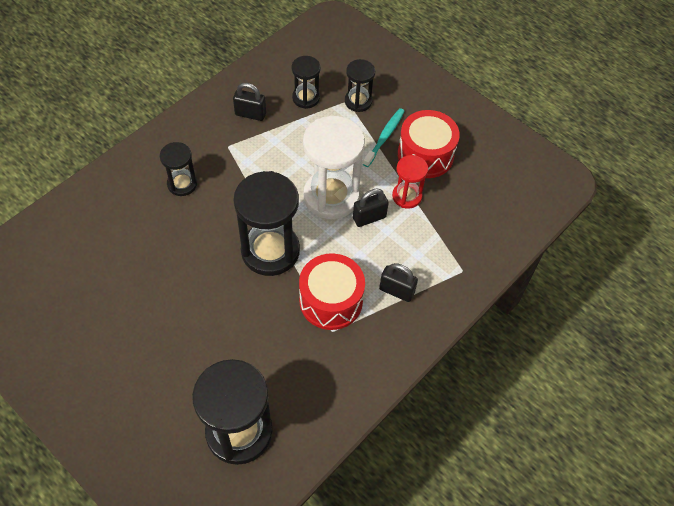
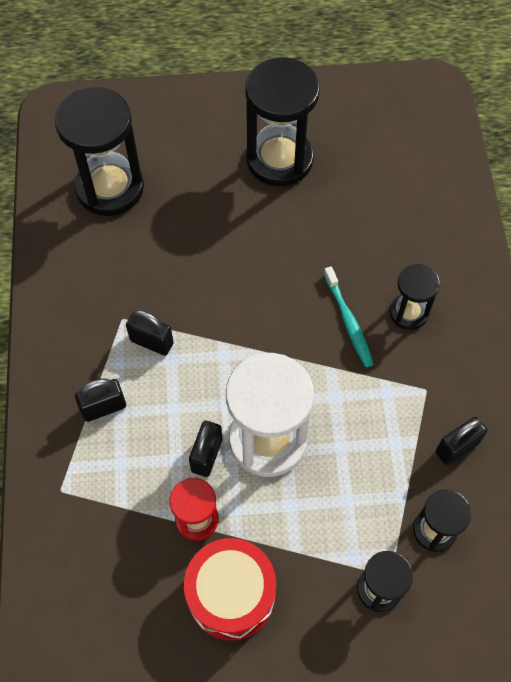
camera: 135 degrees right, 5 degrees up
black hourglass [233,171,300,276] -> black hourglass moved to [245,57,320,186]
red drum [299,254,365,330] -> black padlock [126,310,174,356]
turquoise toothbrush [363,108,405,167] -> turquoise toothbrush moved to [324,266,374,367]

